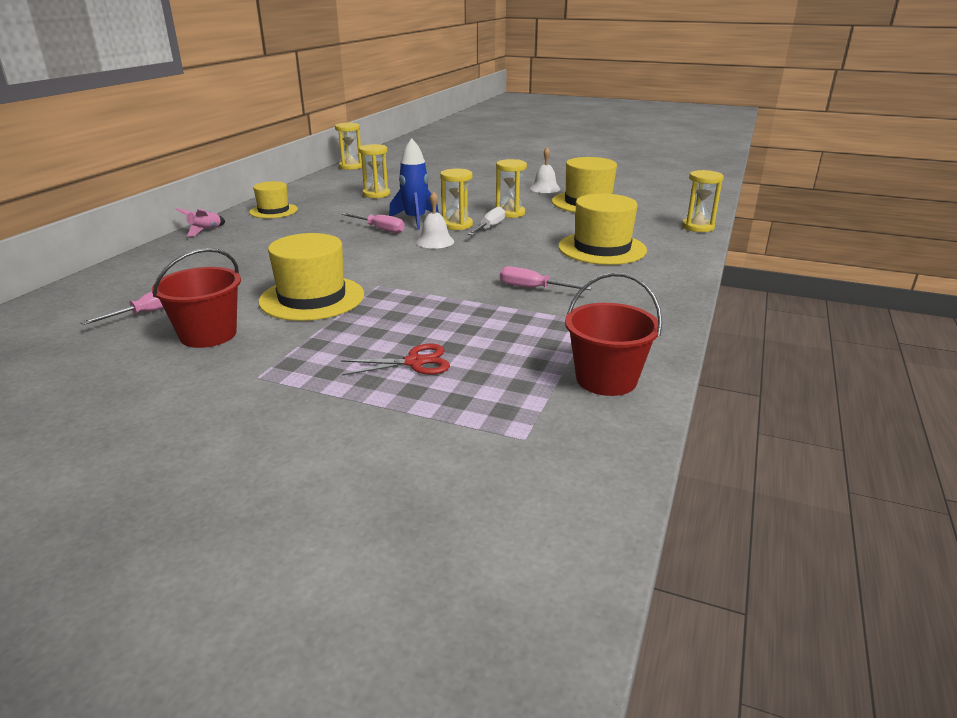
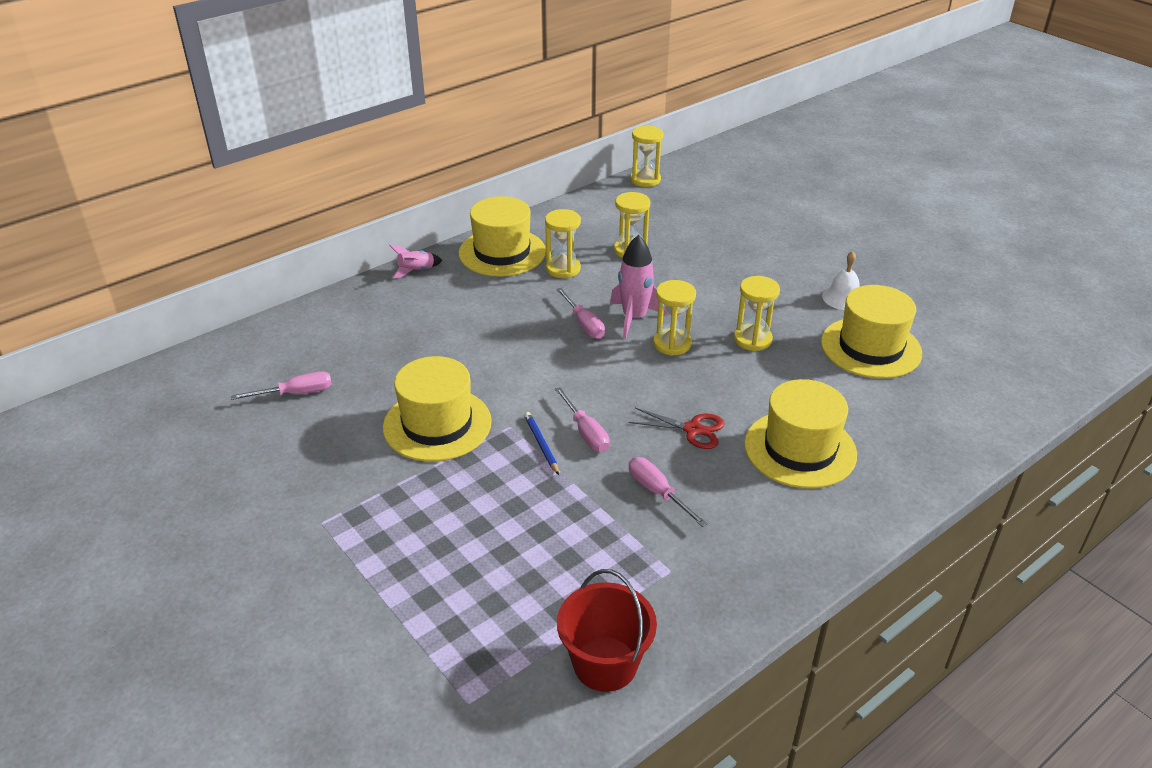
camera: 30 degrees right, 10 degrees up
red bucket [152,248,241,348] -> none
yellow hat [249,181,298,218] -> yellow hat [459,196,546,277], size x1.60
red scissors [341,343,450,375] -> red scissors moved to [629,408,725,449]
blue rocket [389,138,439,230] -> pink rocket [610,235,669,338]
white bell [416,191,454,249] -> none
white screwdriver [468,206,505,235] -> none
yellow hourglass [682,170,724,232] -> yellow hourglass moved to [545,209,581,278]
none -> blue pencil [524,412,559,475]
none -> pink screwdriver [555,387,610,452]

